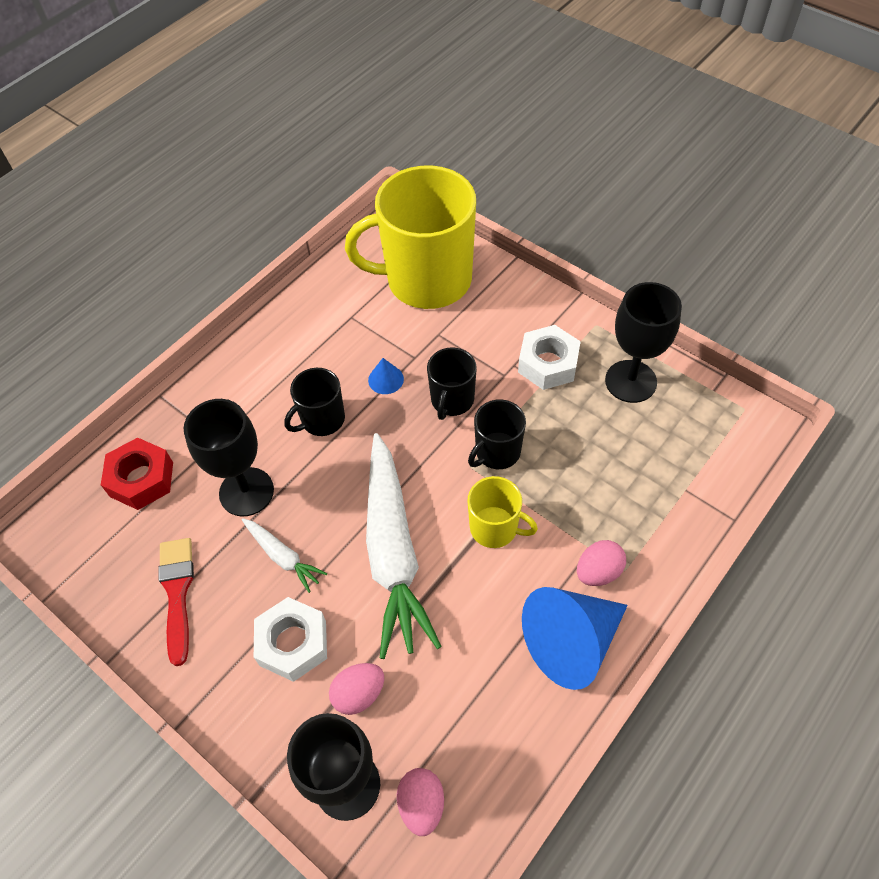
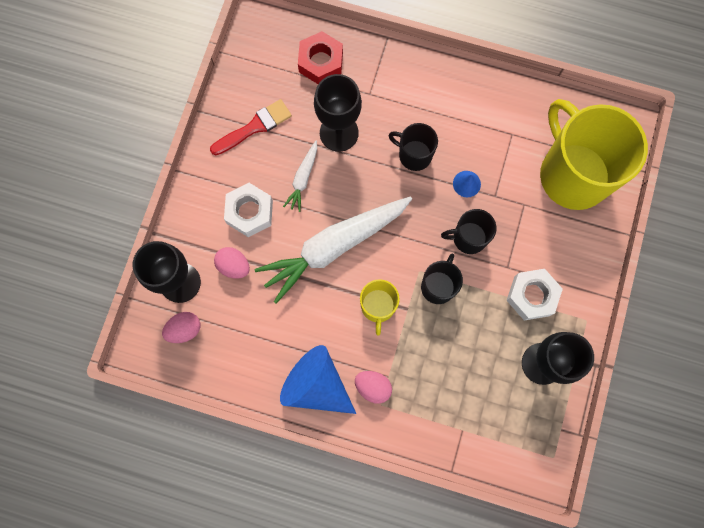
camera: 65 degrees right, 20 degrees up
black mug [468,399,526,469] -> black mug turned 90 degrees clockwise [421,253,463,304]

